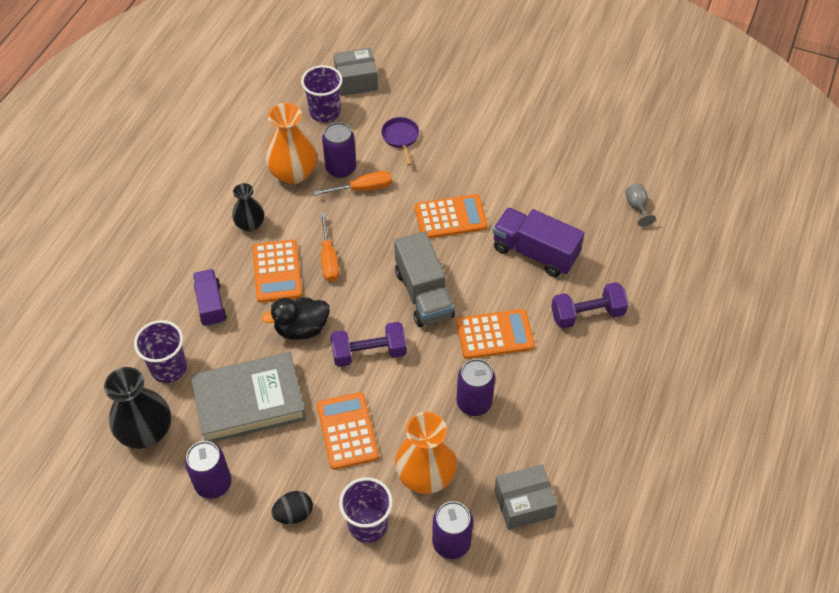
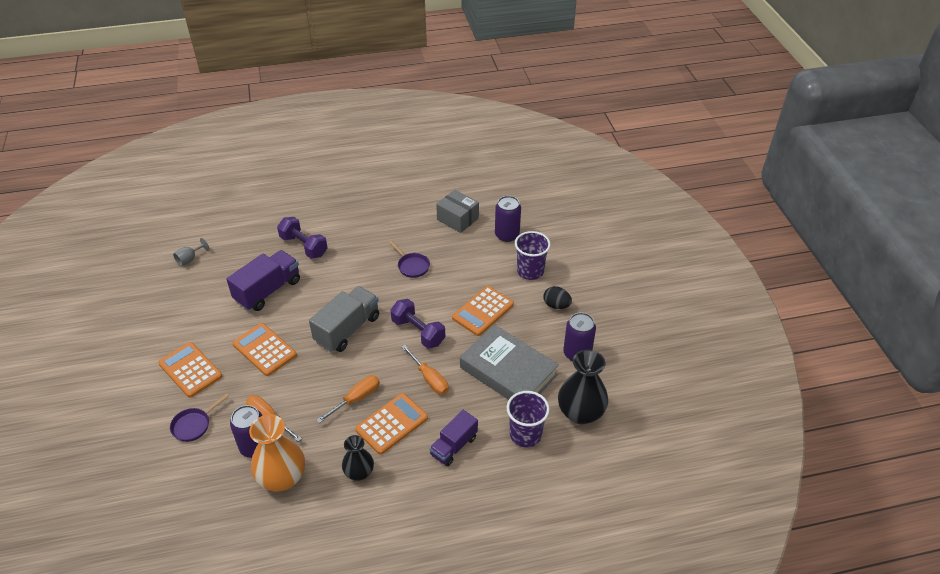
camera: 125 degrees left, 10 degrees down
black duck [261,297,330,340] -> orange screwdriver [402,345,449,395]
purple cup [301,65,343,123] -> none
grey box [334,48,378,96] -> none
orange vase [395,412,457,494] -> none
orange calculator [456,309,535,359] -> orange calculator moved to [158,342,222,398]
purple can [457,359,495,416] -> purple pan [389,240,430,278]
purple truck [493,207,584,277] -> purple truck turned 135 degrees counterclockwise [226,250,300,311]

